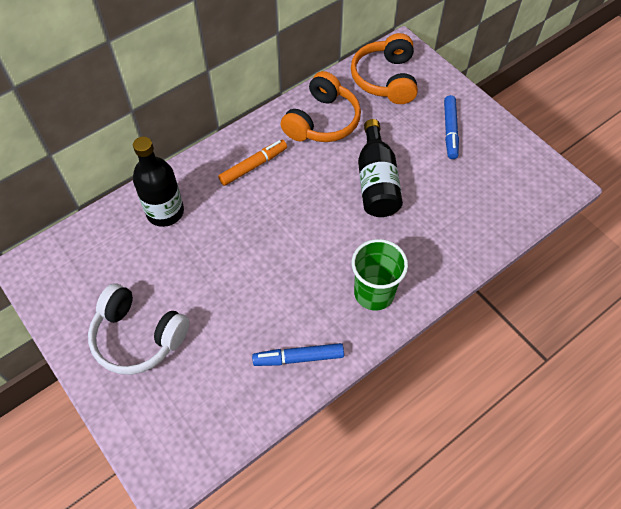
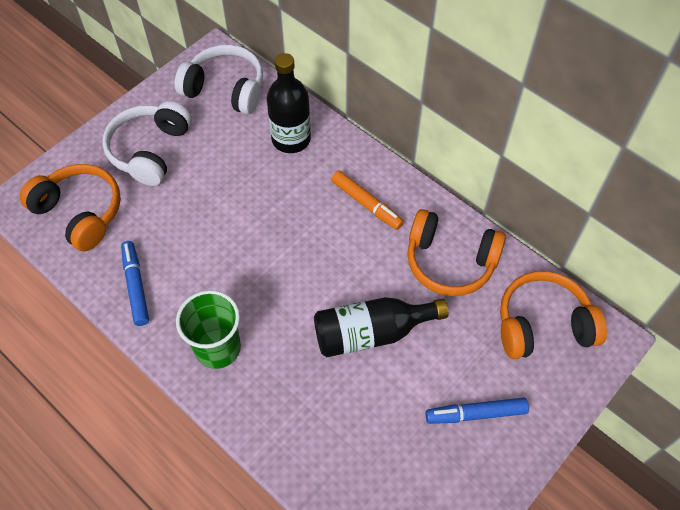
camera: 80 degrees right, 0 degrees up
none -> orange headphones [19,164,121,251]
none -> white headphones [175,44,263,115]

